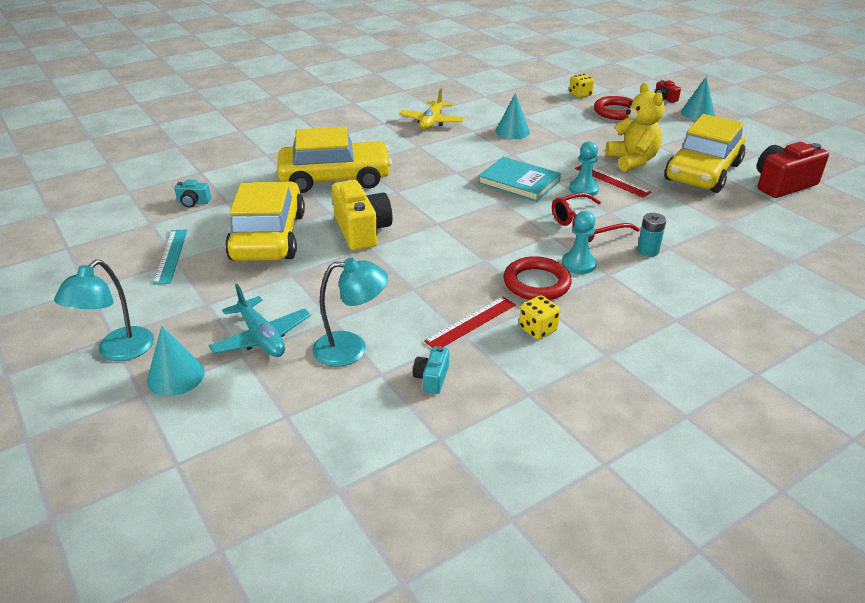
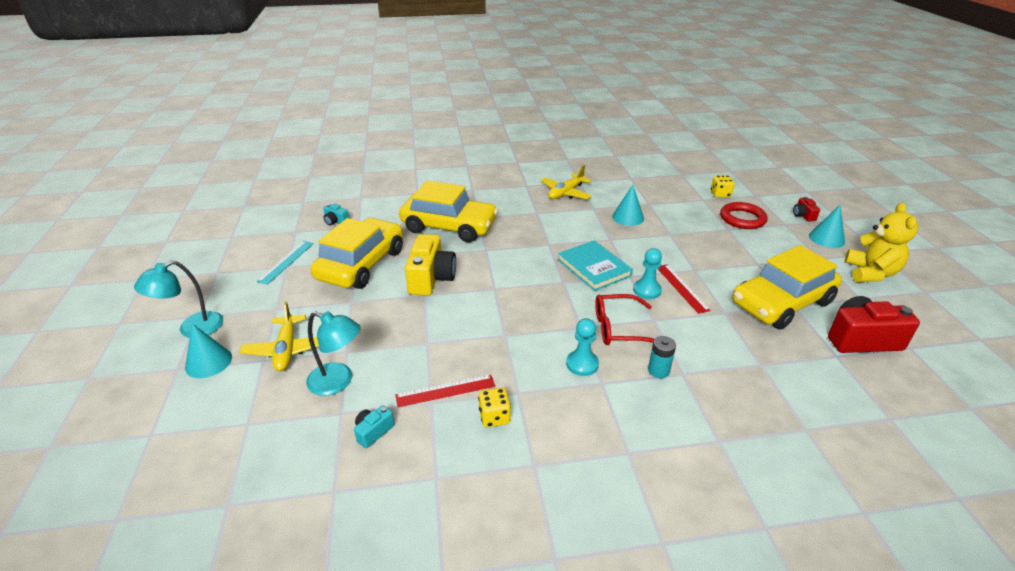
camera: 25 degrees right, 0 degrees up
turquoise plane [209,284,311,357] -> yellow plane [239,301,319,371]
red ring [503,256,572,300] -> none
yellow teddy bear [606,83,665,171] -> yellow teddy bear moved to [845,202,918,282]

